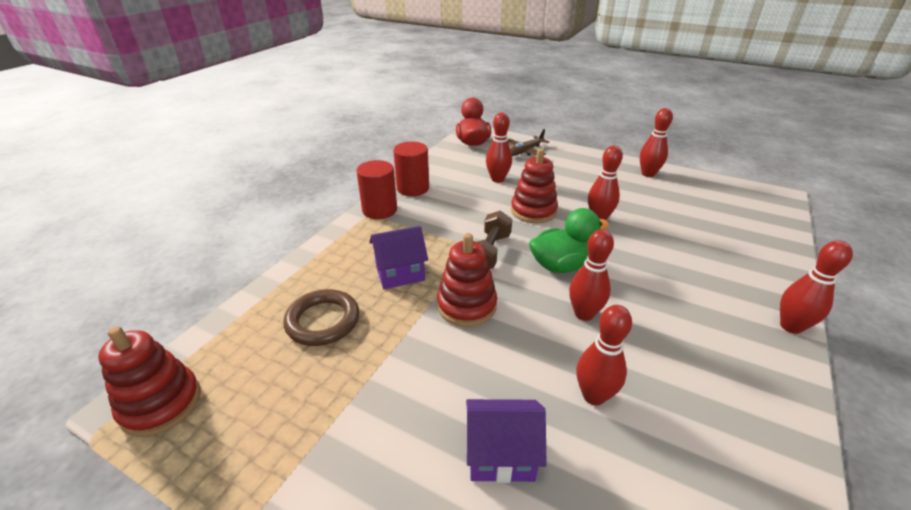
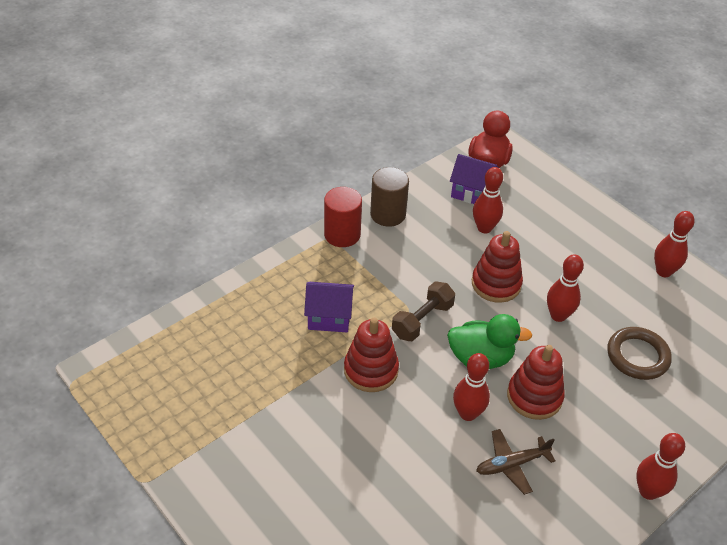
camera: 20 degrees right, 10 degrees up
red stacking toy [98,326,201,437] -> red stacking toy moved to [507,345,565,420]
brown ring [283,289,359,346] -> brown ring moved to [607,327,672,380]
red cylinder [393,141,429,196] -> brown cylinder [370,167,409,227]
purple house [466,399,547,483] -> purple house moved to [450,154,499,204]
brown plane [508,129,549,156] -> brown plane moved to [476,429,555,495]
red bowling pin [576,305,632,405] -> none

